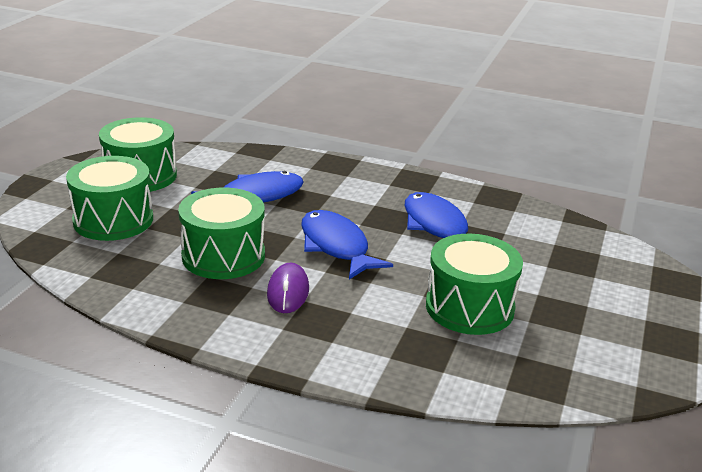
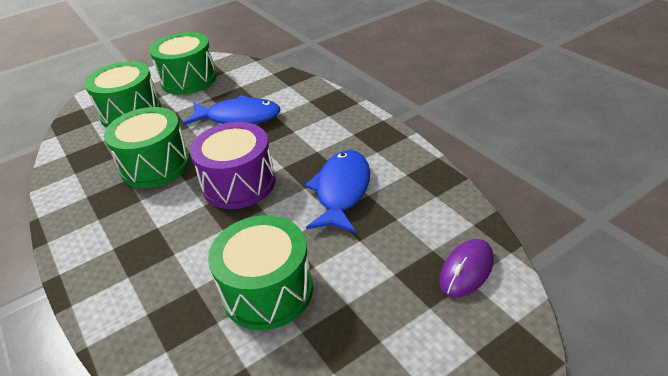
camera: 40 degrees right, 10 degrees up
purple mouse [267,263,309,313] -> purple mouse moved to [439,239,494,297]
blue fish [301,210,393,280] -> purple drum [190,122,275,209]

